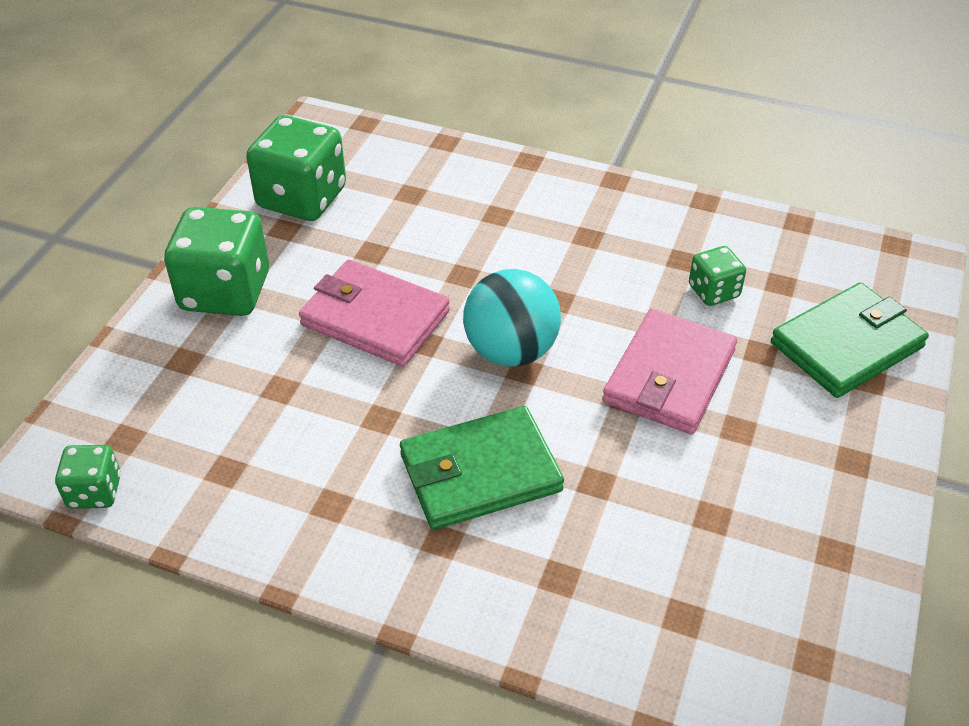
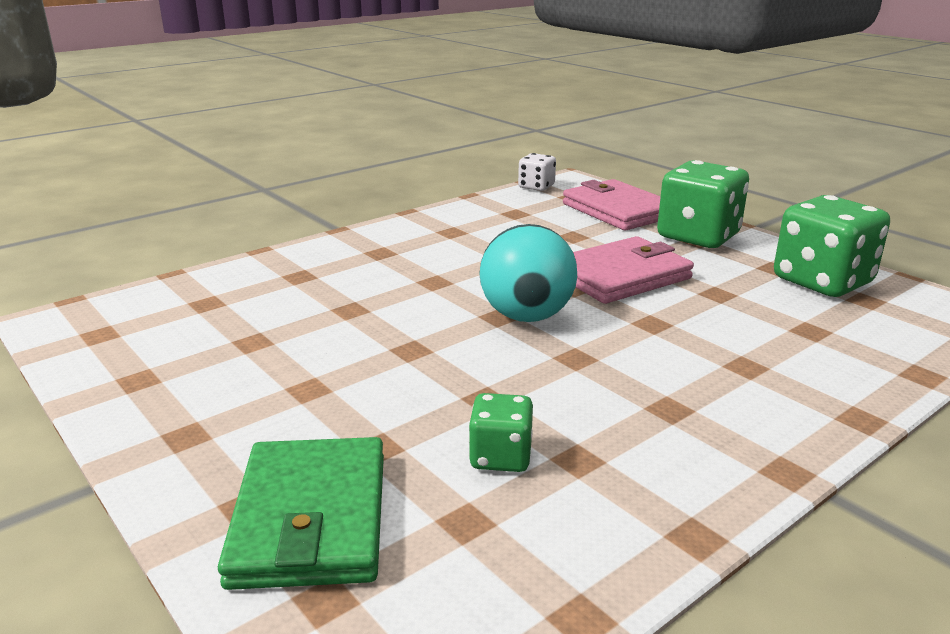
camera: 120 degrees right, 20 degrees down
green dice [55,445,121,509] -> white dice [518,153,556,191]
green wallet [400,406,564,530] -> none
pink wallet [602,309,737,435] -> pink wallet moved to [563,179,661,230]

